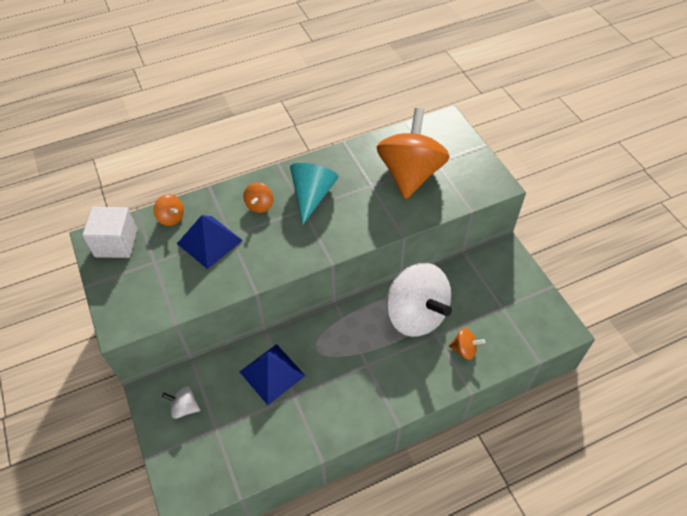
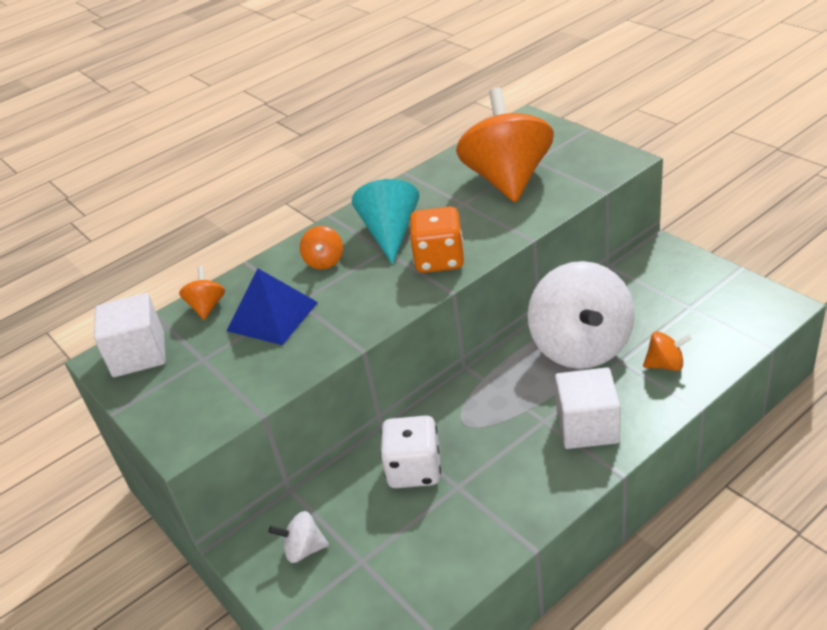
camera: 10 degrees left, 15 degrees down
orange spinning top [154,194,184,226] -> orange spinning top turned 120 degrees counterclockwise [179,266,225,320]
blue pyramid [240,344,305,405] -> white dice [380,416,441,488]
white spinning top [386,263,452,337] -> white spinning top turned 45 degrees clockwise [528,261,635,369]
none -> orange dice [409,207,464,273]
none -> white cube [555,367,621,449]

